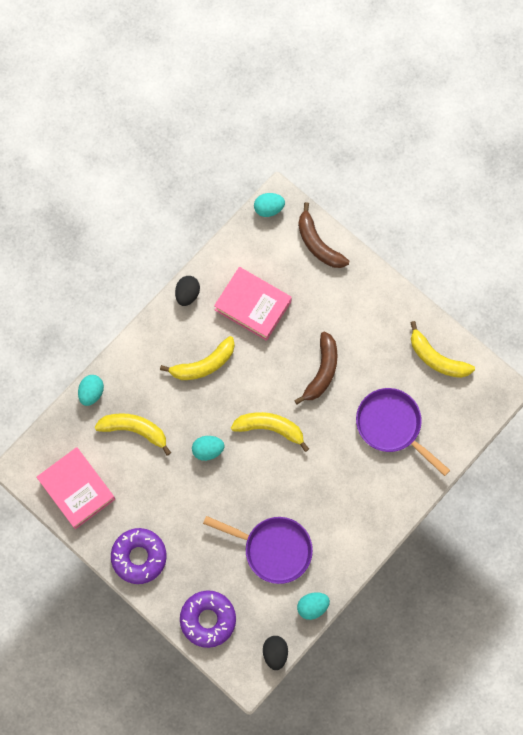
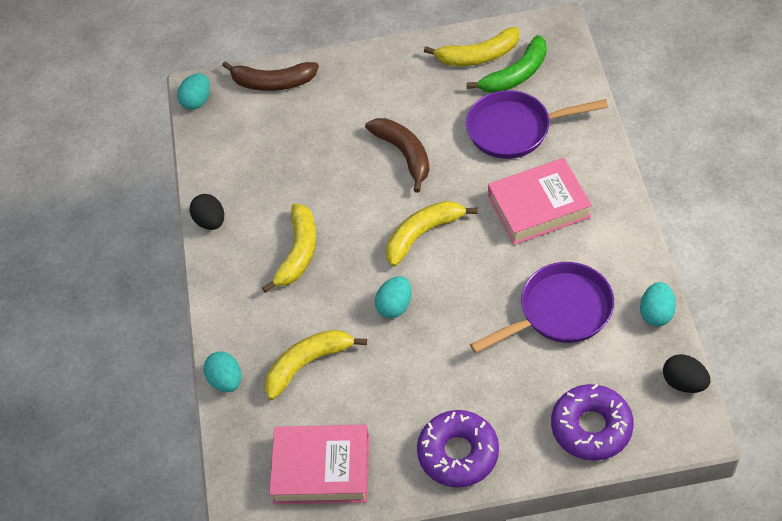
camera: 45 degrees left, 20 degrees down
pink book [214,267,292,341] -> pink book moved to [488,158,592,245]
none -> green banana [466,35,547,93]

